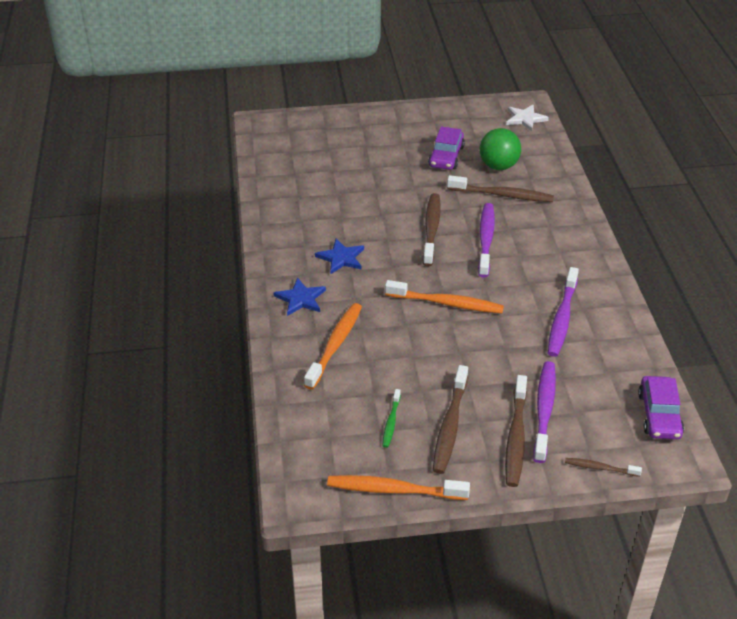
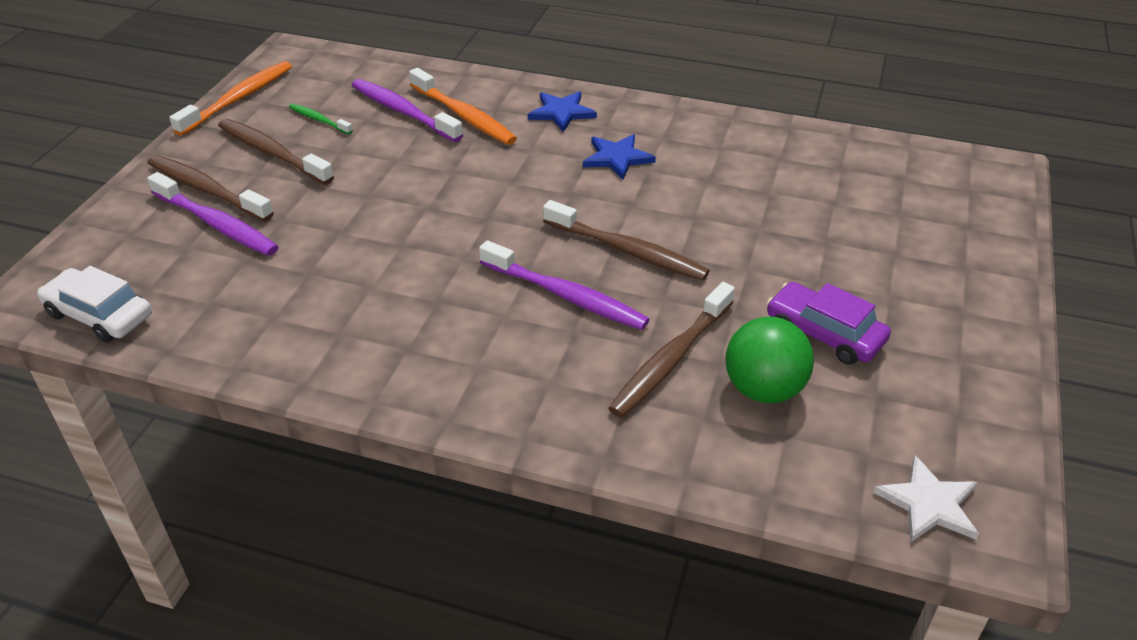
camera: 115 degrees right, 0 degrees up
orange toothbrush [385,280,504,314] -> none
purple toothbrush [548,267,579,357] -> purple toothbrush moved to [352,79,463,142]
brown toothbrush [565,458,642,477] -> none
purple car [638,376,684,439] -> white car [37,266,152,343]

